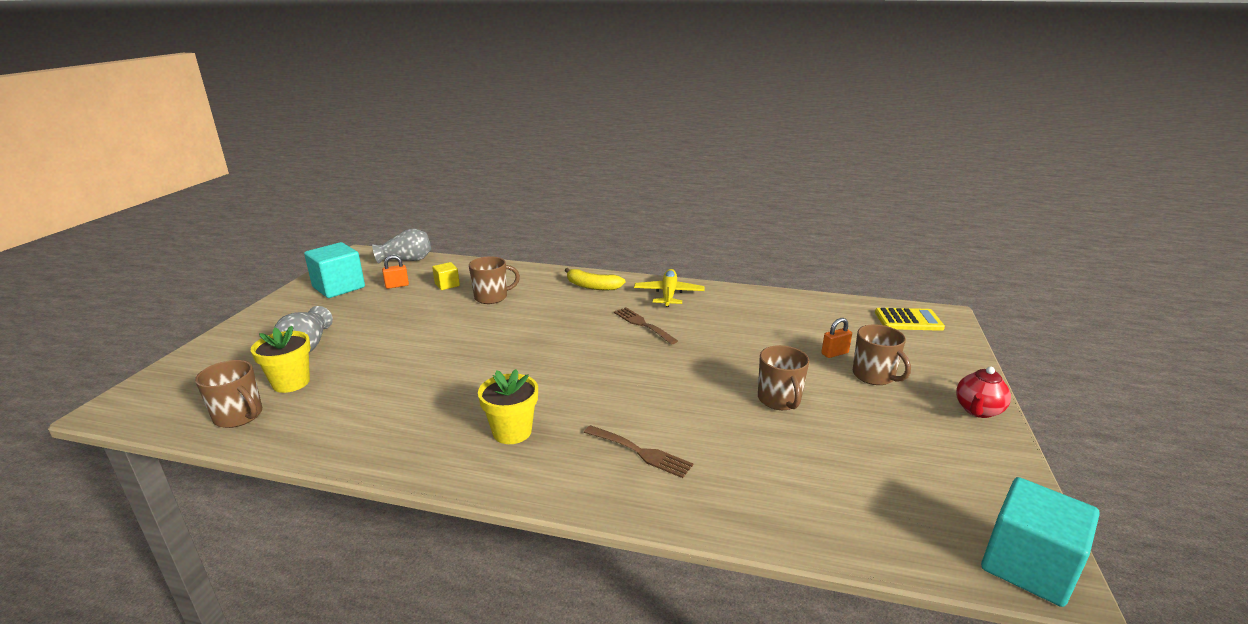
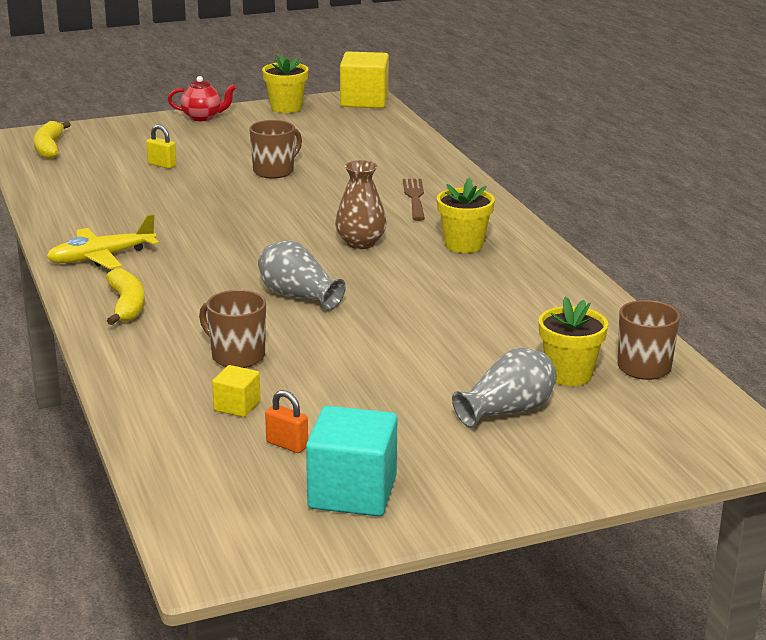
camera: 125 degrees left, 0 degrees up
grey vase [372,228,431,264] -> grey vase moved to [258,240,346,311]
brown fork [614,307,678,345] -> none
orange padlock [821,318,852,358] -> yellow padlock [146,125,176,169]
brown mug [853,324,911,385] -> none
yellow calculator [875,308,945,331] -> yellow banana [33,121,71,159]
turquoise cube [981,477,1100,607] -> yellow cube [340,51,389,108]
none -> yellow flower pot [262,54,309,113]
none -> brown vase [335,160,387,249]

